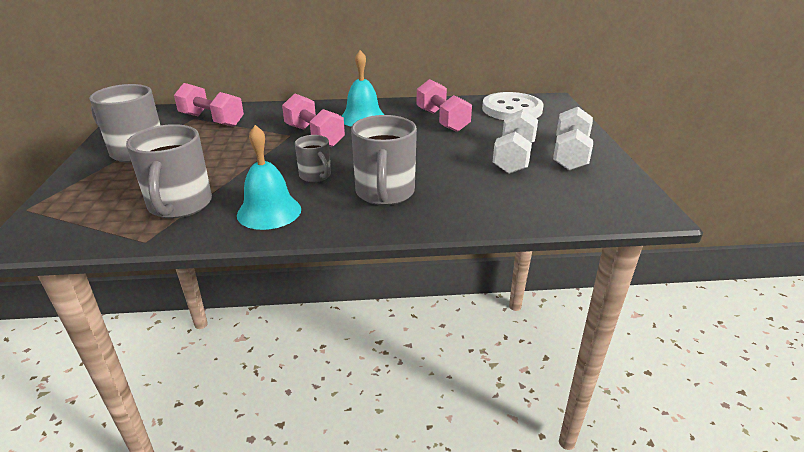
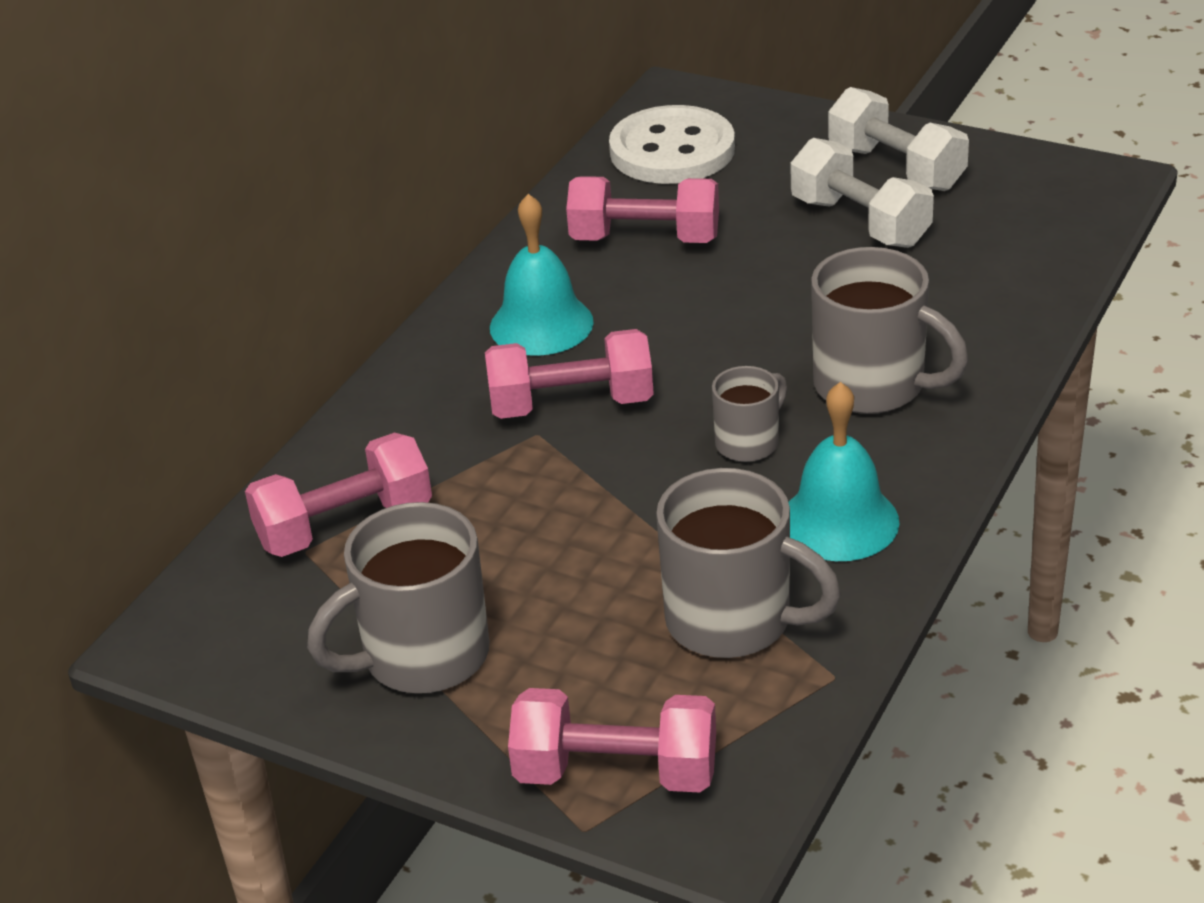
camera: 55 degrees left, 5 degrees up
grey mug [295,135,331,182] -> grey mug turned 45 degrees counterclockwise [712,366,787,462]
none -> pink dumbbell [508,688,716,793]

